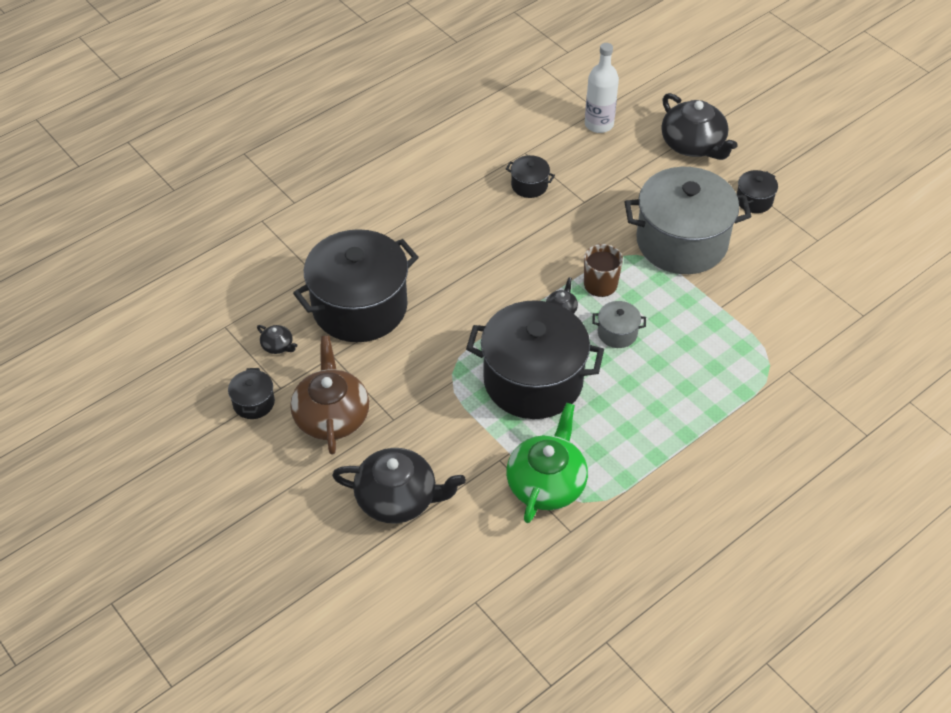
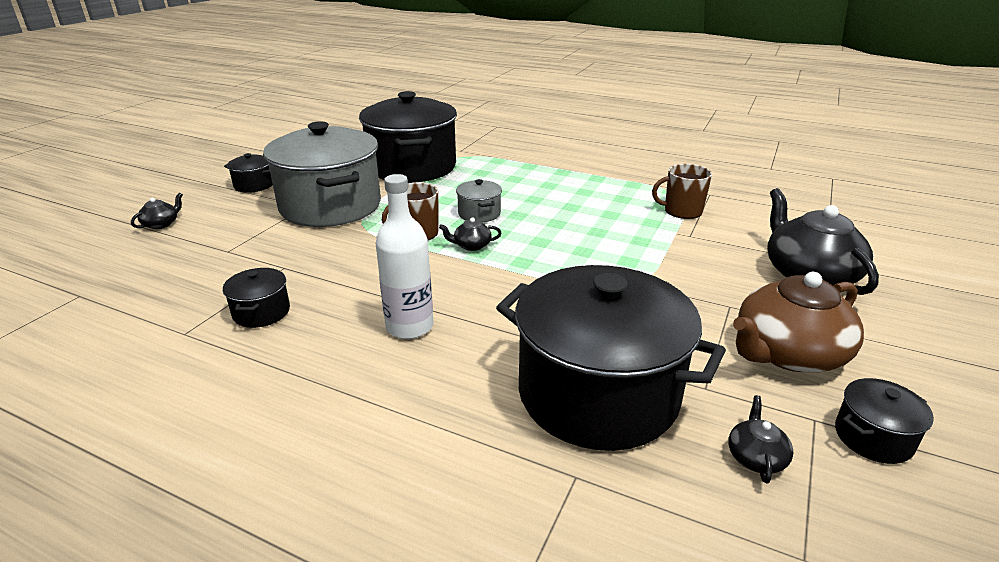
camera: 115 degrees left, 20 degrees down
black pot [466,300,604,419] -> black pot moved to [359,91,457,183]
green teapot [506,403,588,523] -> brown mug [652,164,712,219]
white bottle [585,43,619,133] -> white bottle moved to [376,174,433,339]
black teapot [661,93,738,160] -> black teapot [131,193,183,229], size x0.44

